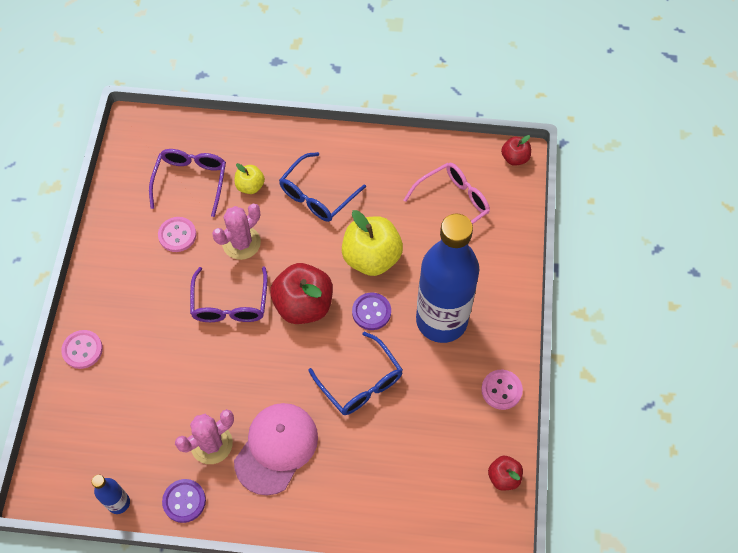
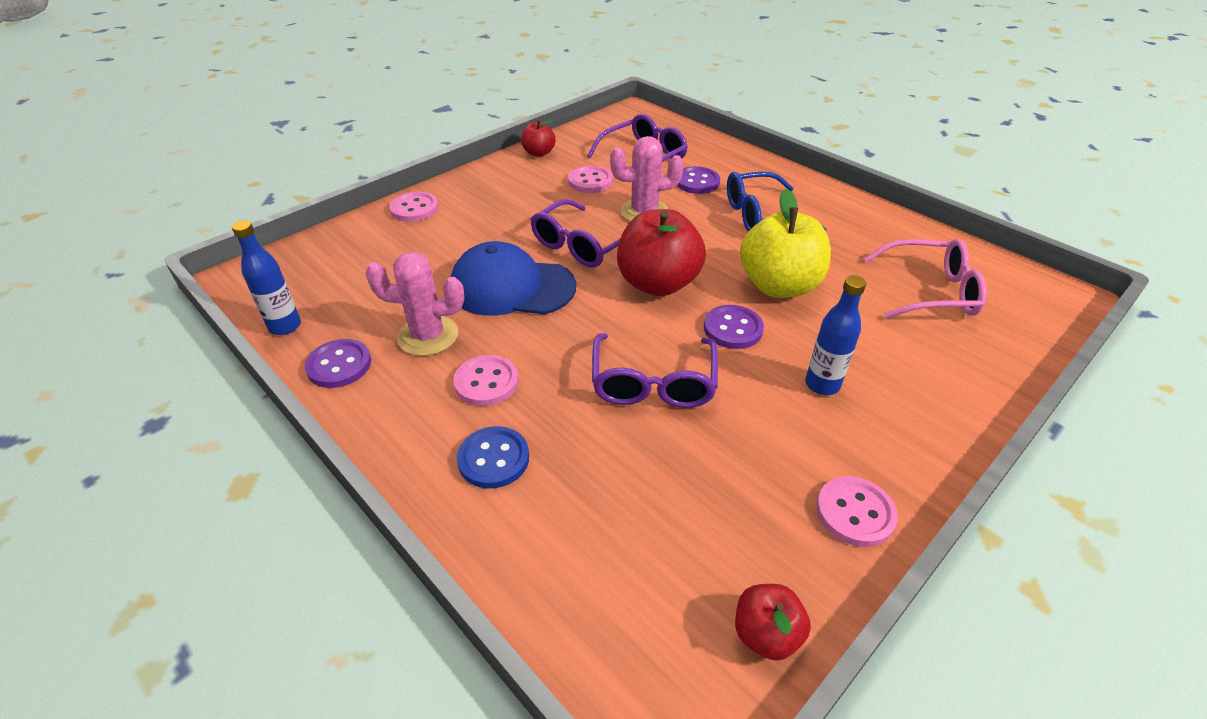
camera: 40 degrees right, 20 degrees down
pink cap [234,403,318,495] -> pink button [453,355,519,406]
yellow apple [235,163,265,194] -> purple button [677,166,720,194]
blue glasses [308,332,403,415] -> purple glasses [592,333,718,408]
blue bottle [416,214,479,343] -> blue bottle [805,275,866,395], size x0.41
red apple [501,135,531,166] -> red apple moved to [521,120,555,157]
none -> blue cap [451,241,576,316]
none -> blue button [457,426,529,488]

